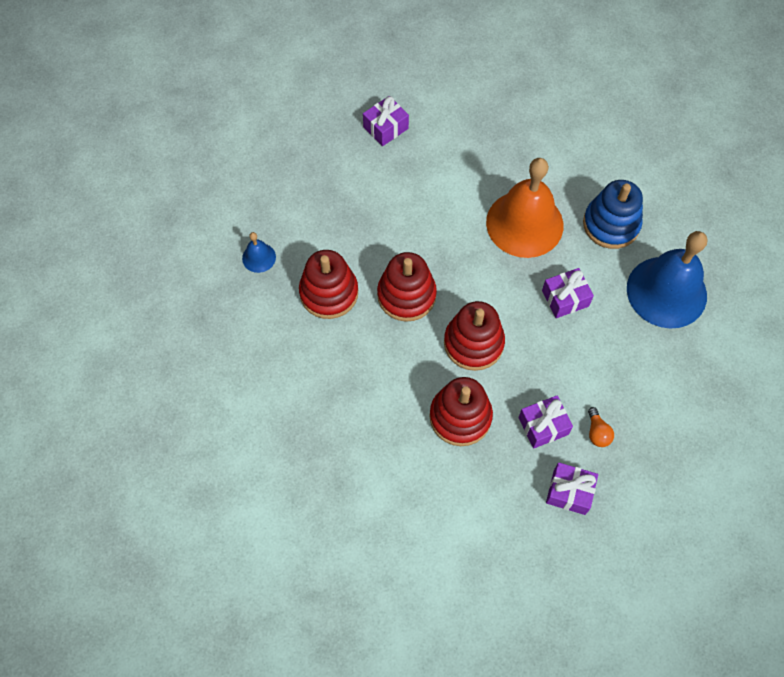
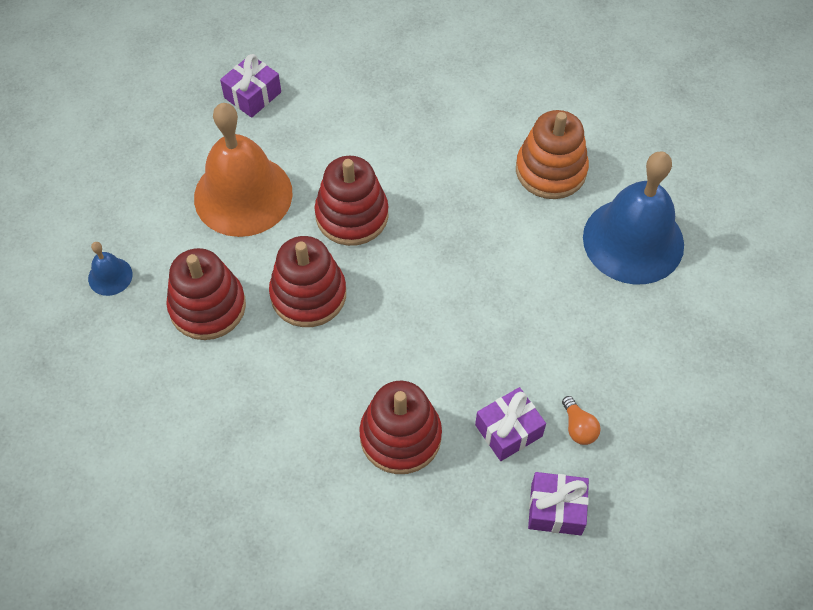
camera: 10 degrees left, 5 degrees down
red stacking toy [444,301,505,371] -> red stacking toy moved to [315,156,388,246]
orange bell [486,158,563,258] -> orange bell moved to [194,103,293,237]
purple gift [542,268,594,318] -> none
blue stacking toy [583,180,643,249] -> orange stacking toy [516,110,589,199]

